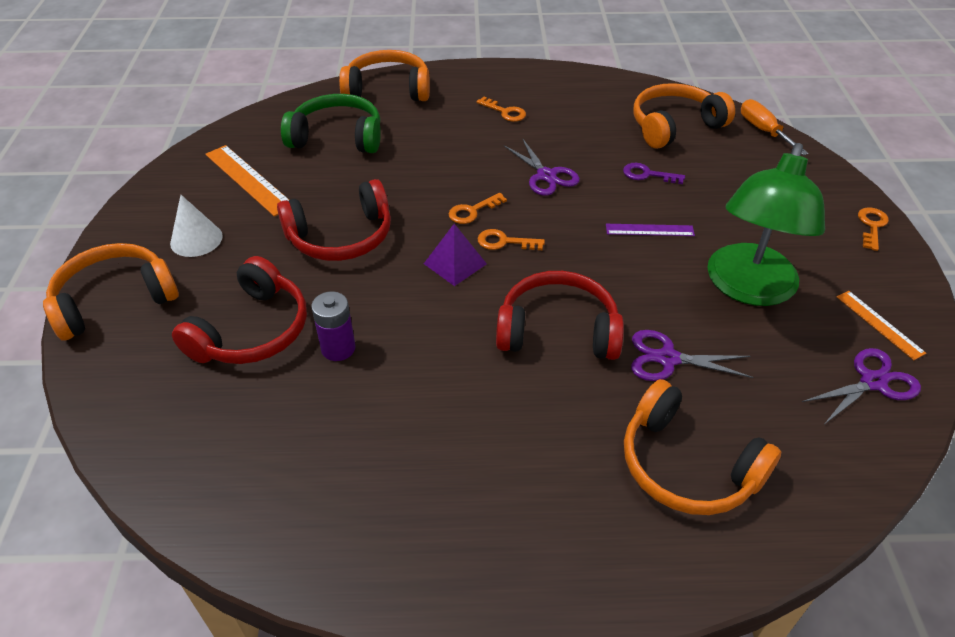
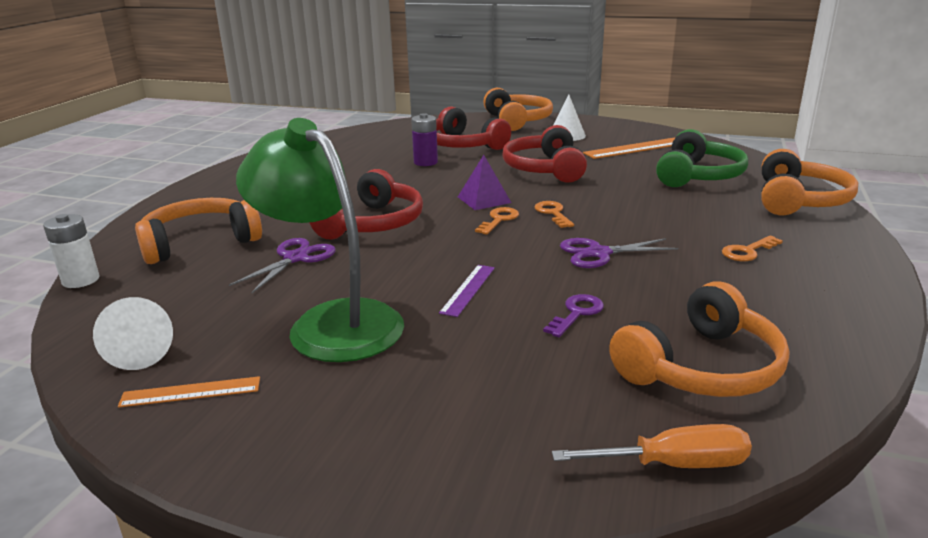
camera: 110 degrees right, 20 degrees down
orange headphones [633,83,735,149] -> orange headphones turned 60 degrees clockwise [609,281,789,397]
purple scissors [802,348,921,424] -> white cone [93,297,173,370]
orange key [858,207,889,251] -> none
none -> white battery [43,214,99,288]

